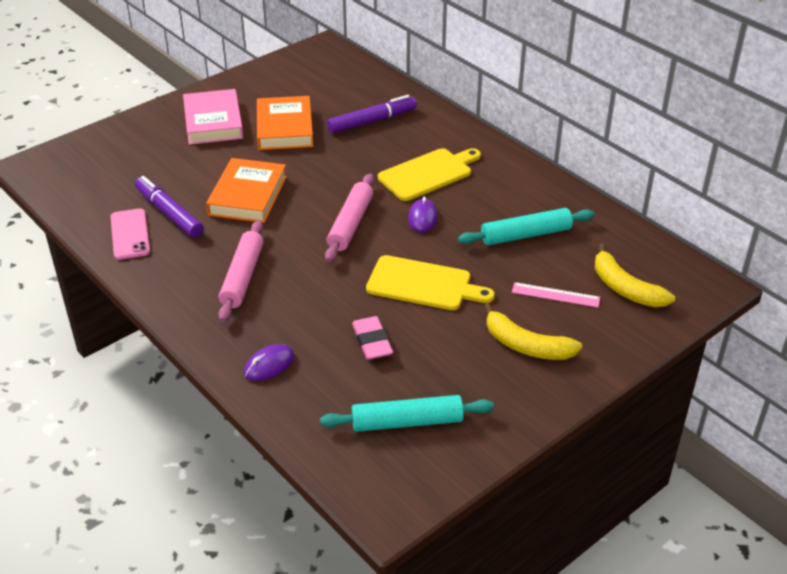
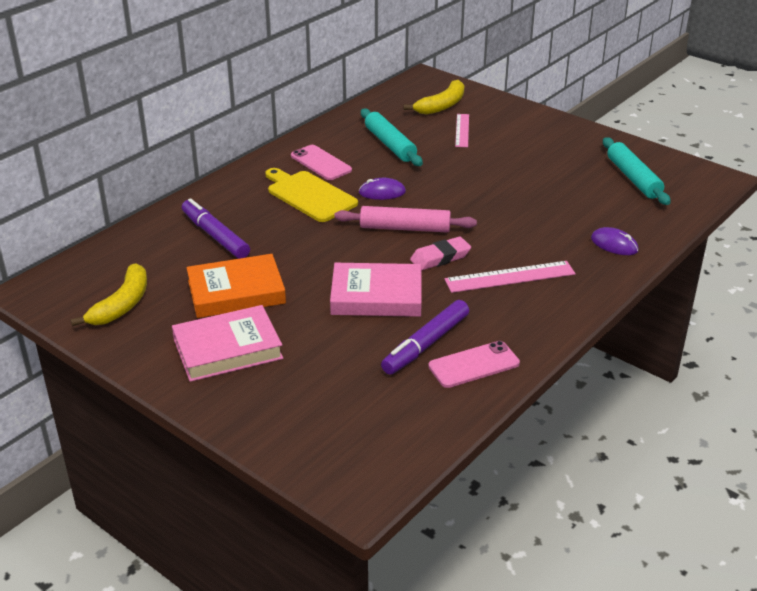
camera: 100 degrees left, 5 degrees down
orange book [206,158,287,223] -> pink book [330,263,422,317]
pink rolling pin [218,220,264,322] -> pink ruler [444,261,576,293]
pink eraser [352,316,393,360] -> pink eraser moved to [410,236,471,270]
yellow cutting board [366,255,495,310] -> none
yellow banana [484,303,582,360] -> yellow banana moved to [70,263,147,327]
none -> pink phone [291,145,352,180]

